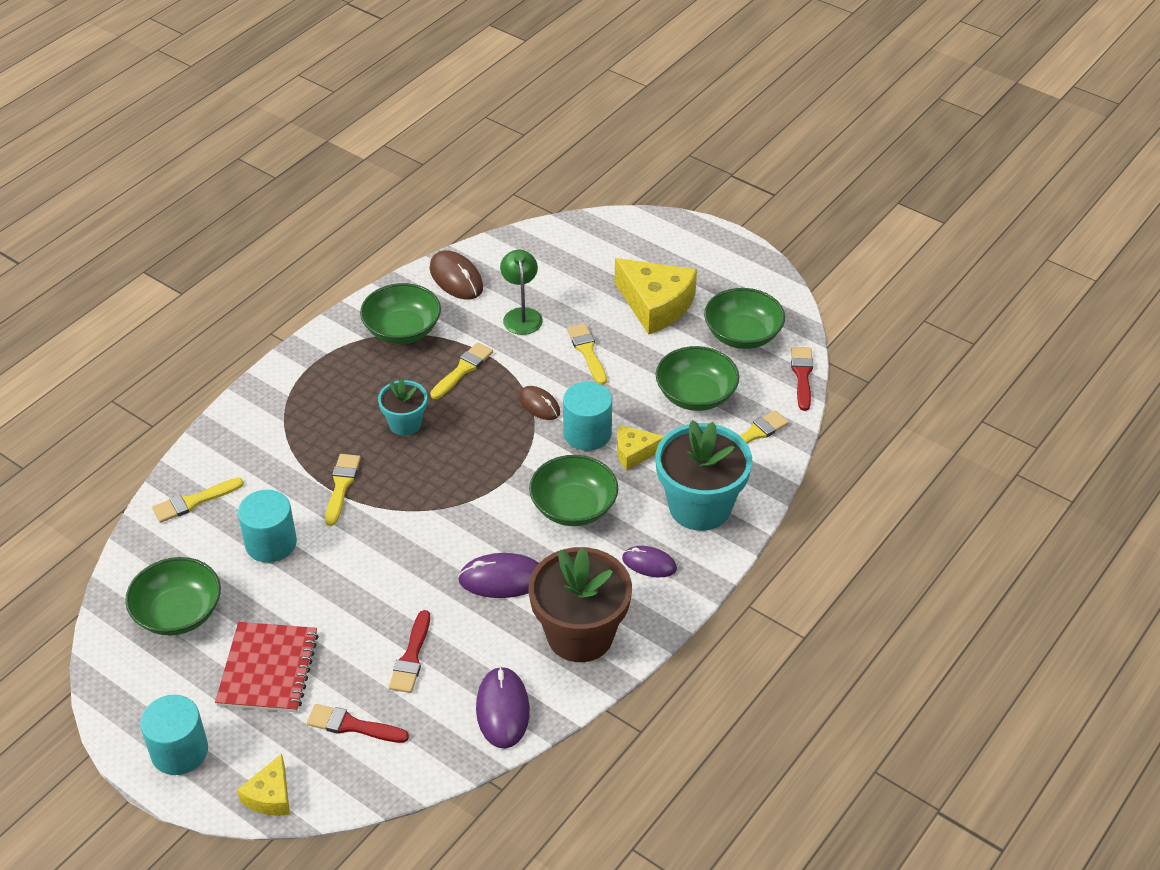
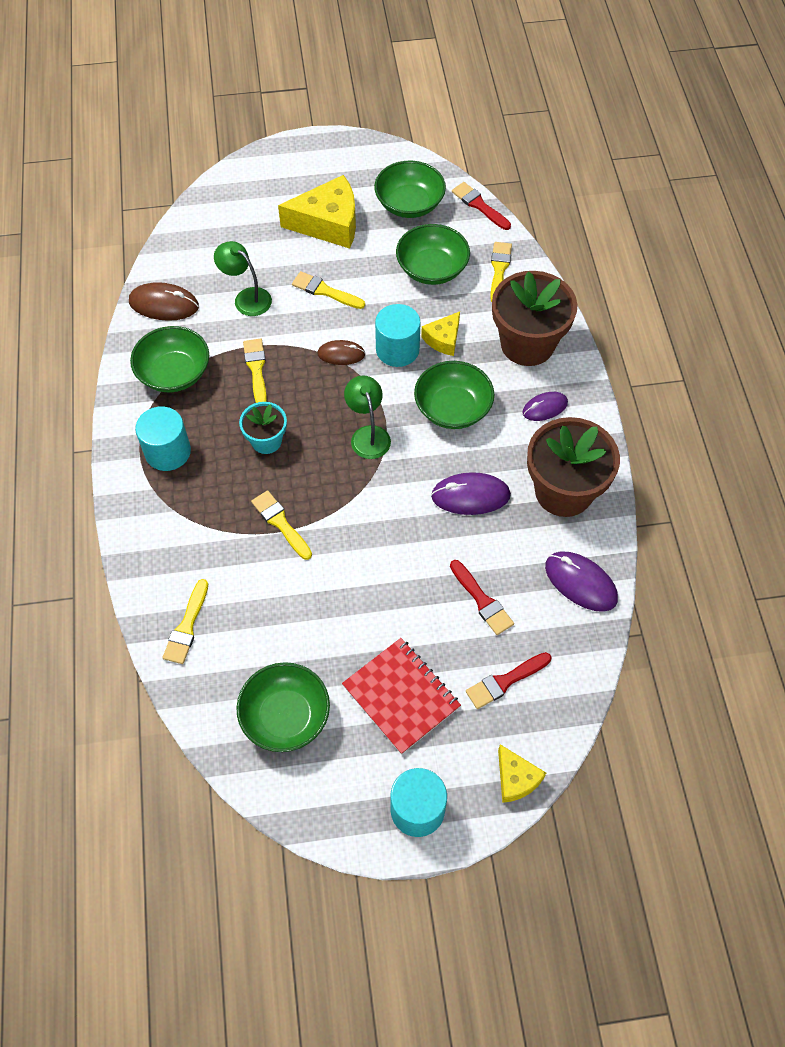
camera: 45 degrees left, 15 degrees up
turquoise cylinder [238,490,297,563] -> turquoise cylinder moved to [135,406,191,471]
purple mouse [458,553,539,598] -> purple mouse turned 45 degrees clockwise [431,472,511,515]
turquoise flower pot [656,420,752,531] -> brown flower pot [492,271,577,366]
none -> green lamp [344,375,391,459]

